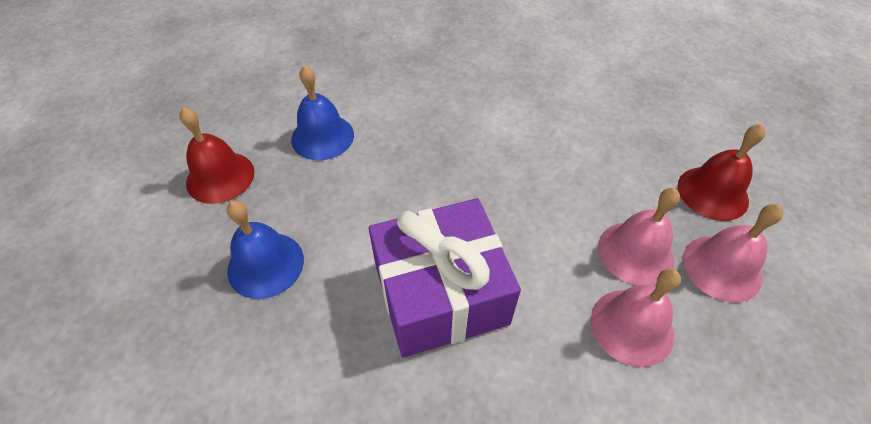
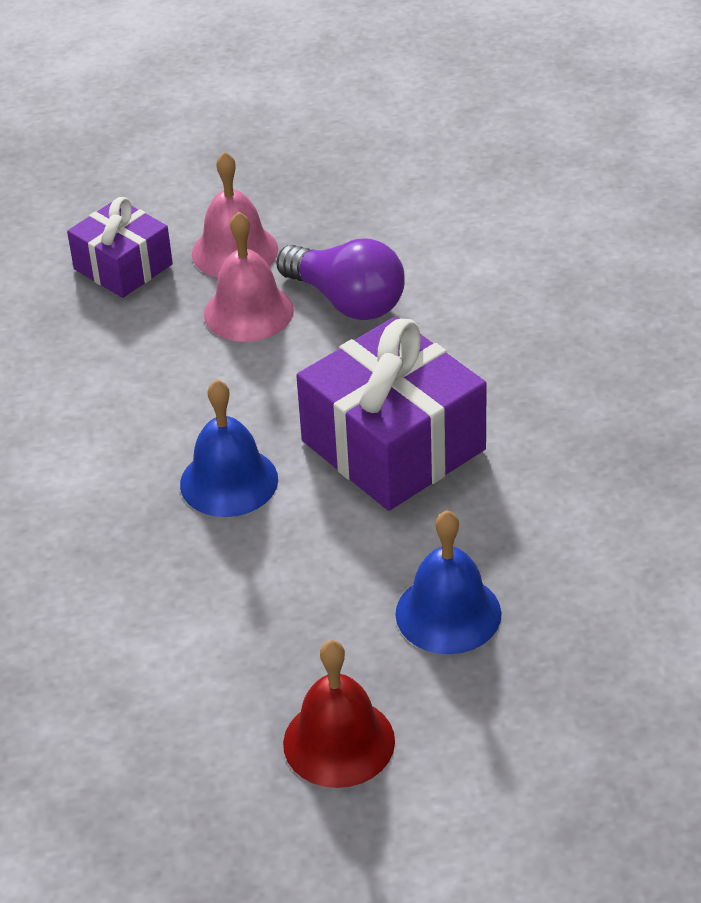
camera: 110 degrees left, 10 degrees down
blue bell [291,65,354,160] -> blue bell moved to [180,380,278,517]
pink bell [591,268,681,367] -> purple light bulb [276,238,405,320]
red bell [678,124,766,221] -> purple gift [67,197,173,298]

